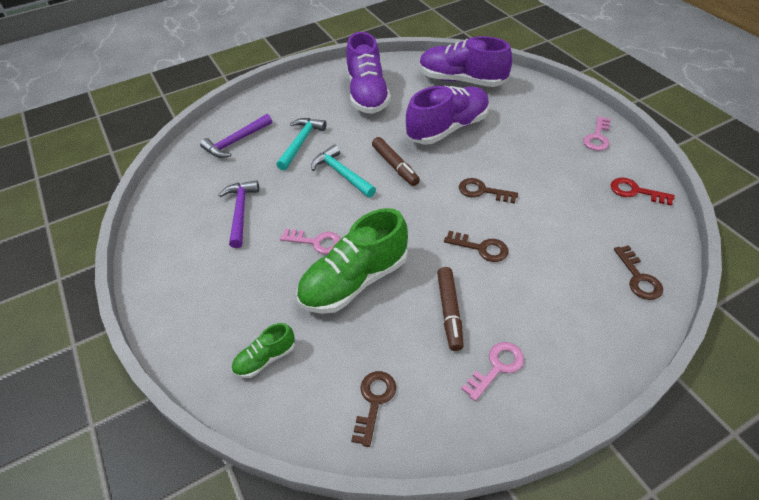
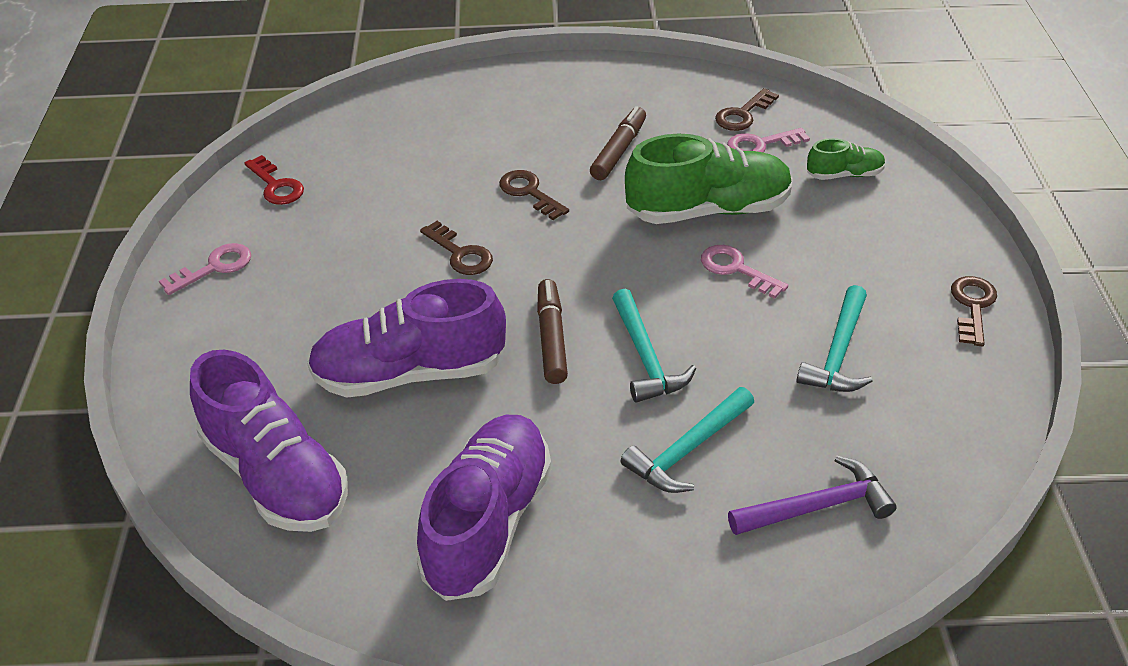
camera: 155 degrees left, 5 degrees down
purple hammer [218,180,259,248] -> turquoise hammer [796,285,873,392]
pink key [461,342,524,401] -> pink key moved to [727,128,810,153]
brown key [614,245,663,300] -> brown key moved to [951,276,997,346]

